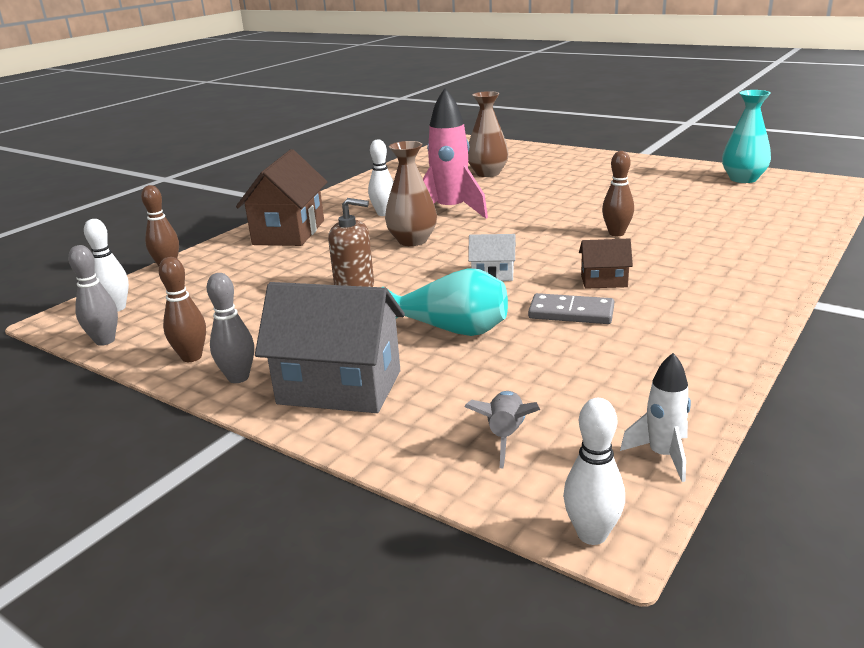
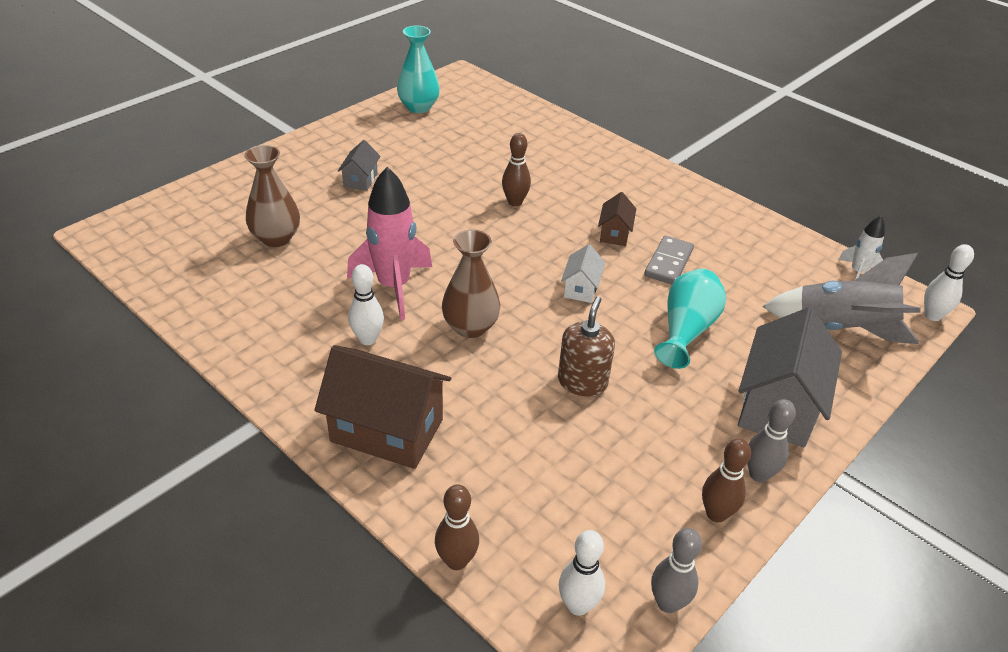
camera: 85 degrees left, 15 degrees up
grey rocket [464,391,540,468] -> grey rocket [762,253,921,344], size x1.90
none -> grey house [338,140,380,191]

